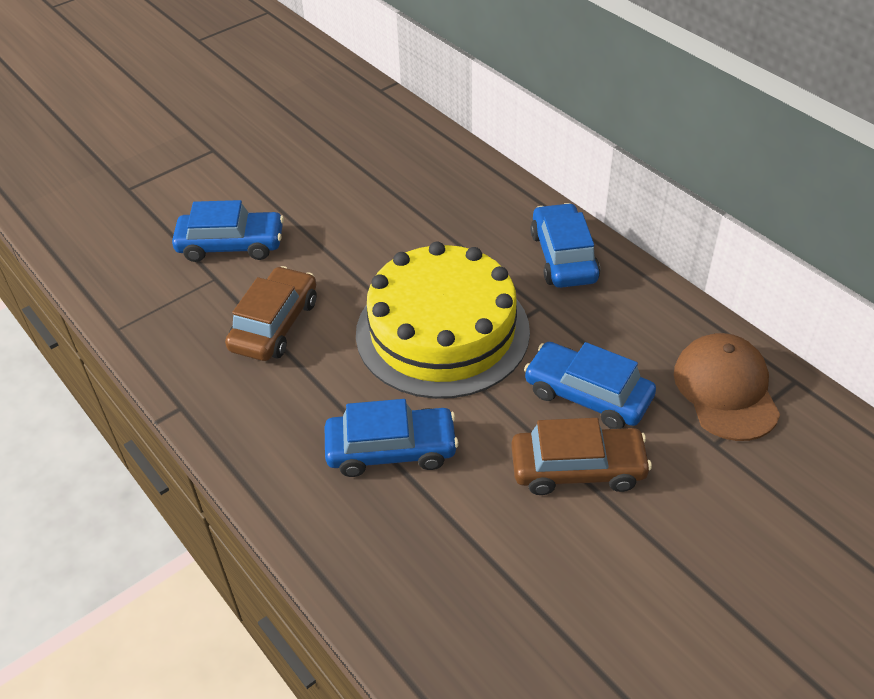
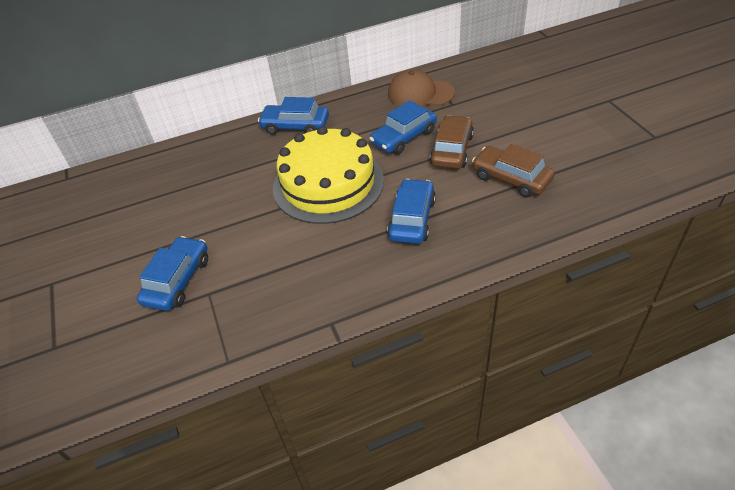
camera: 70 degrees left, 0 degrees up
brown car [225,266,317,361] -> brown car moved to [472,144,555,198]

